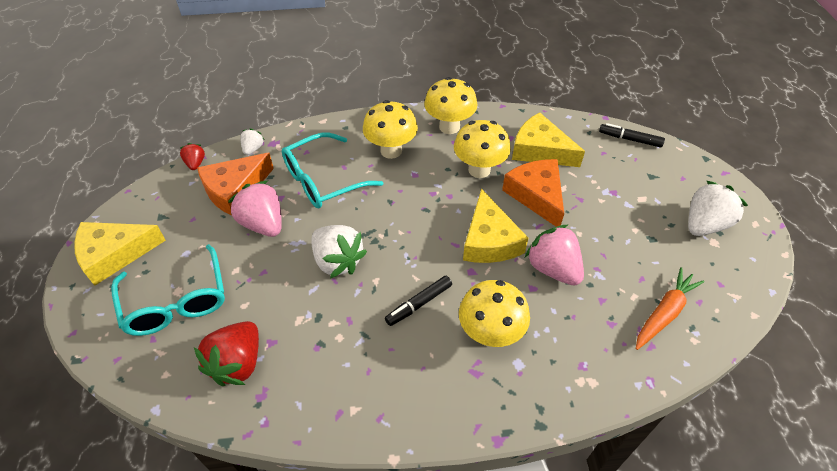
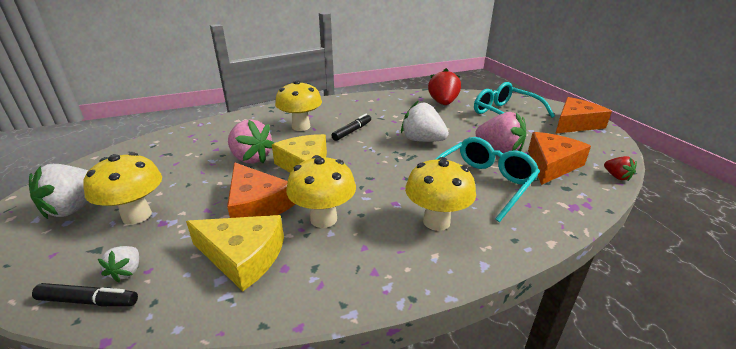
camera: 165 degrees right, 20 degrees down
yellow cheese [74,222,166,286] -> orange cheese [555,97,612,134]
white strawberry [240,128,264,155] -> white strawberry moved to [98,246,139,282]
yellow mushroom [424,77,478,134] -> yellow mushroom moved to [83,153,162,224]
orange carrot [636,267,704,350] -> none

